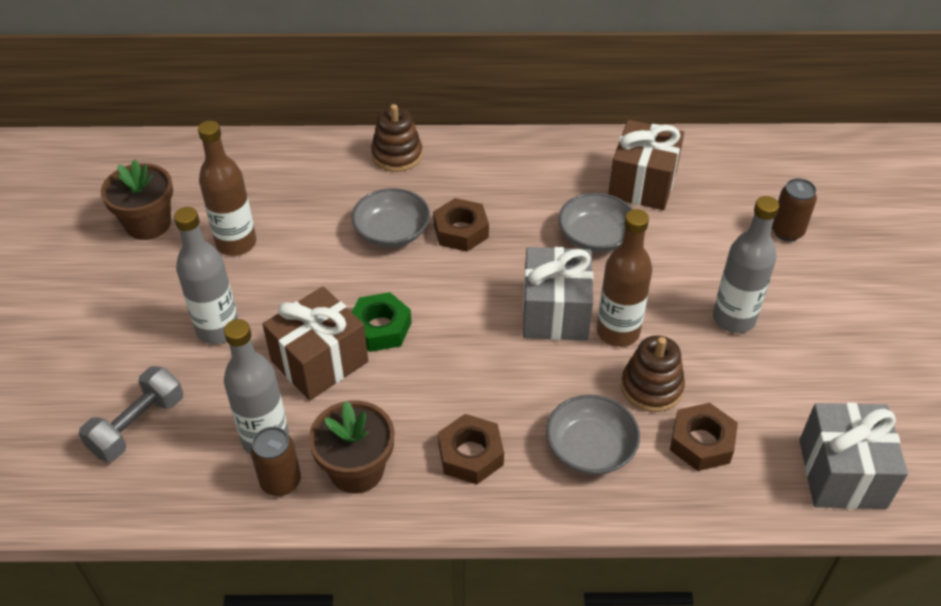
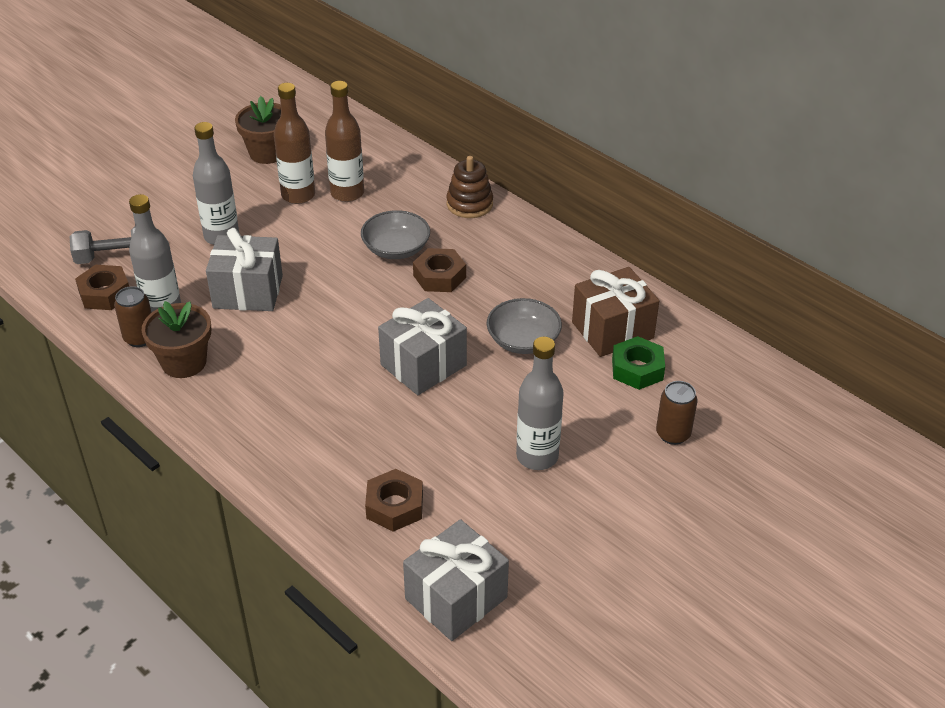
camera: 45 degrees right, 5 degrees down
brown gift [262,287,368,400] -> grey gift [206,228,283,311]
green nut [352,292,411,352] -> green nut moved to [612,336,665,390]
brown nut [438,414,504,484] -> brown nut moved to [75,265,129,310]
grey bowl [546,395,640,475] -> none
brown bottle [597,209,652,347] -> brown bottle moved to [325,81,364,202]
brown stacking toy [621,335,685,412] -> none

